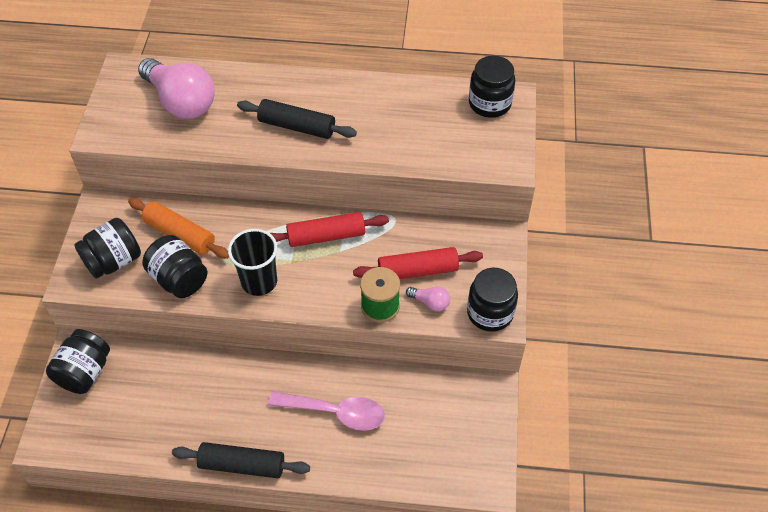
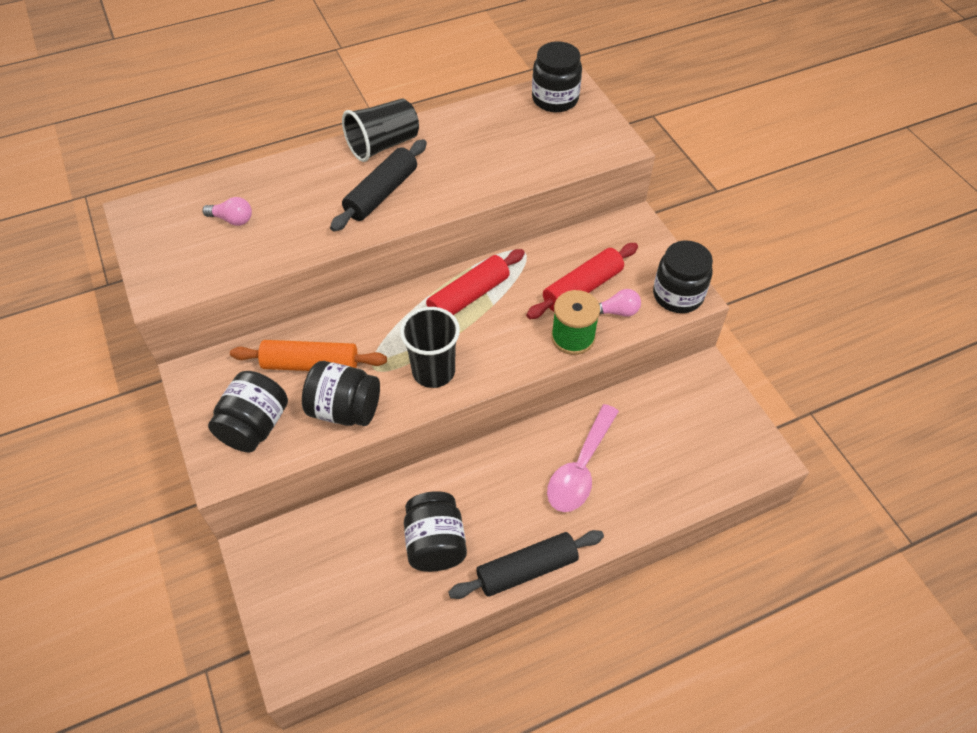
camera: 30 degrees left, 0 degrees up
black jar [46,329,110,394] -> black jar moved to [404,491,467,572]
pink light bulb [138,58,214,119] -> pink light bulb [202,197,252,226], size x0.42
black rolling pin [237,99,357,139] -> black rolling pin turned 45 degrees counterclockwise [330,139,427,232]
pink spoon [268,391,385,431] -> pink spoon turned 135 degrees clockwise [547,404,619,512]
none -> black cup [342,98,419,162]

